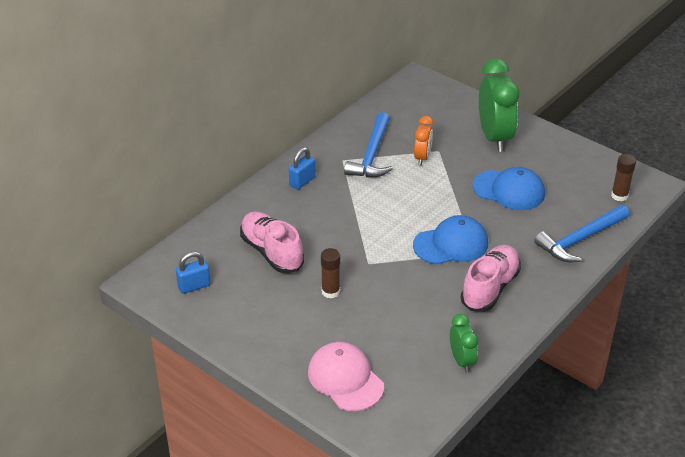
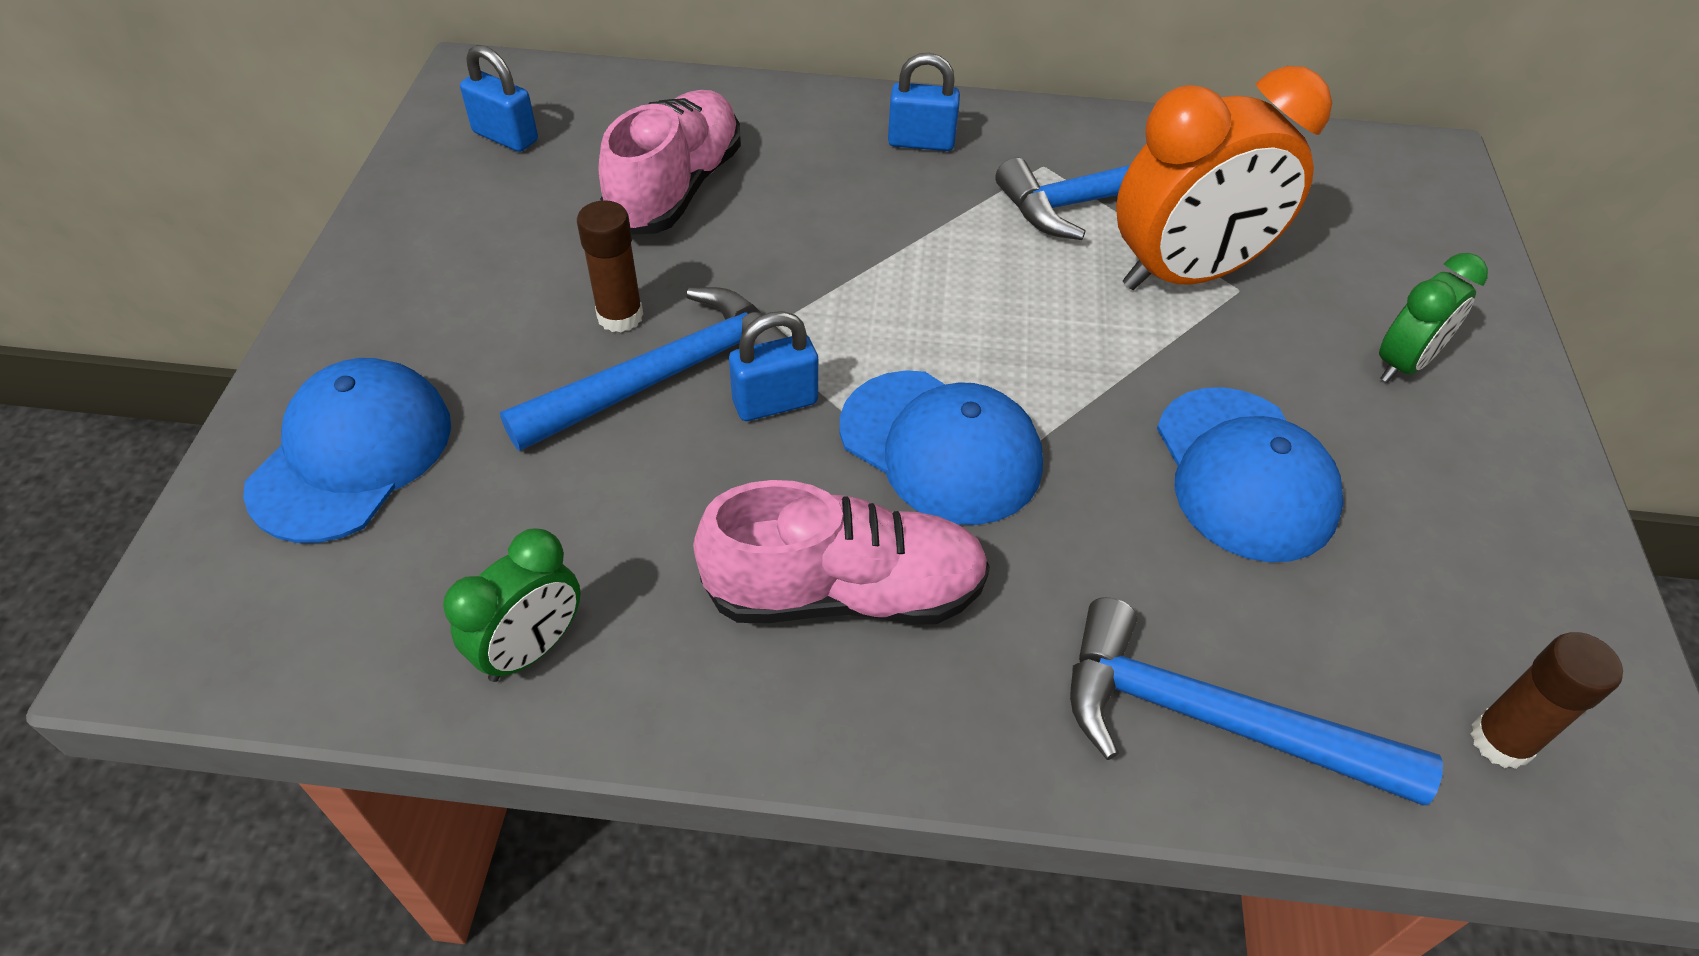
camera: 55 degrees right, 10 degrees up
pink cap [308,342,384,411] -> blue cap [243,358,451,543]
orange clock [414,116,433,165] -> orange clock [1116,66,1332,290], size x1.89
green clock [479,58,519,152] -> green clock [1379,253,1488,383], size x0.53
none -> blue hammer [500,287,787,451]
none -> blue padlock [729,311,818,421]

